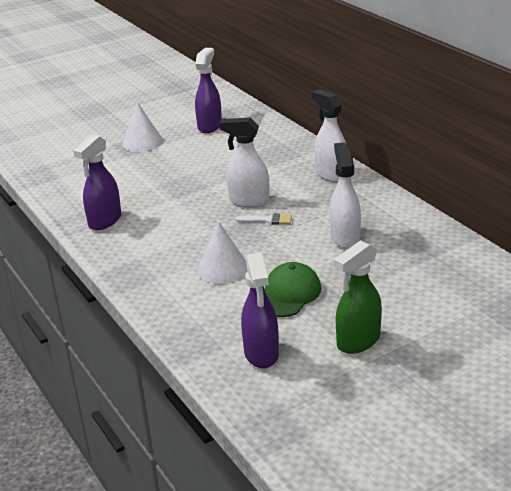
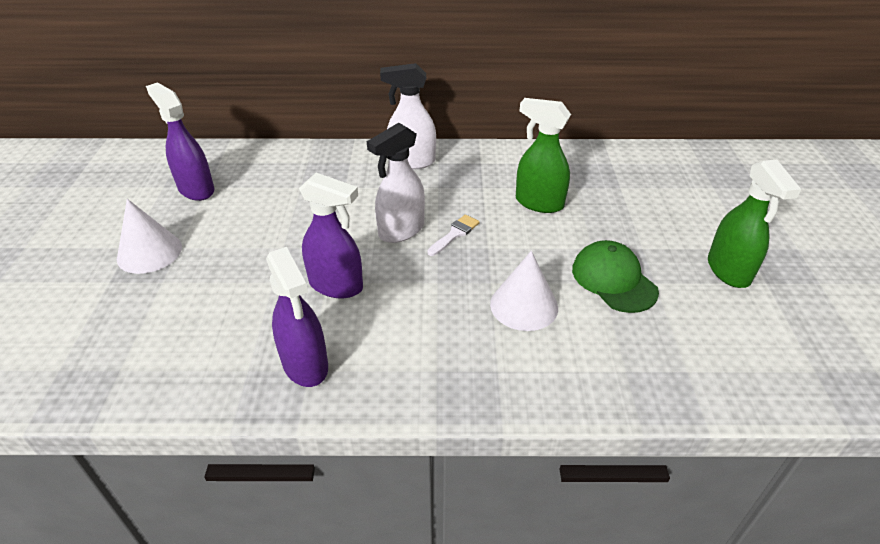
camera: 60 degrees left, 10 degrees up
purple spray bottle [241,253,279,368] -> purple spray bottle moved to [299,172,363,298]
white spray bottle [330,142,361,249] -> green spray bottle [516,98,571,213]

